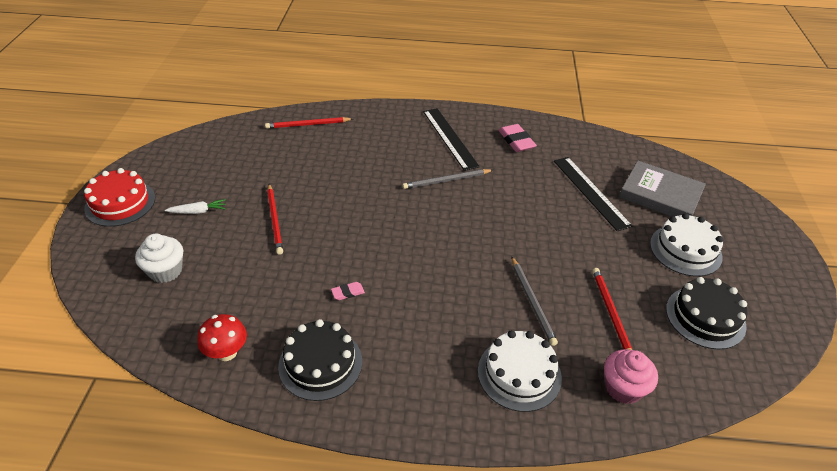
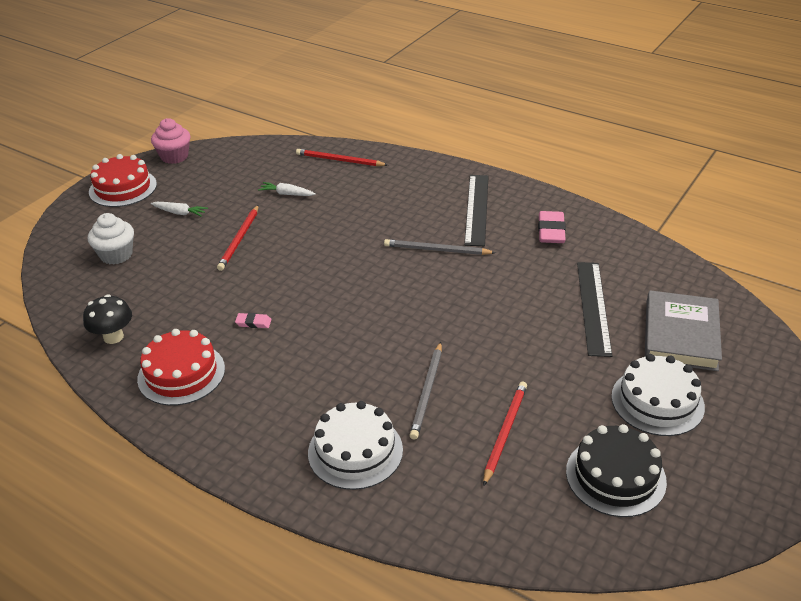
camera: 30 degrees right, 5 degrees down
red mushroom [197,314,247,361] -> black mushroom [83,294,132,344]
black cake [278,319,362,401] -> red cake [137,329,225,406]
pink cupcake [604,349,658,404] -> pink cupcake moved to [151,118,190,164]
grey book [619,161,706,217] -> grey book turned 45 degrees clockwise [645,290,722,371]
none -> white carrot [258,182,316,196]

